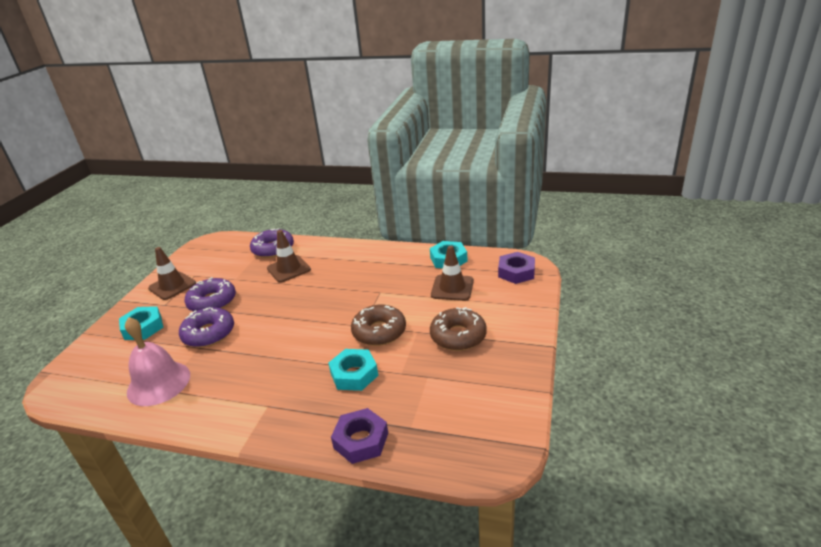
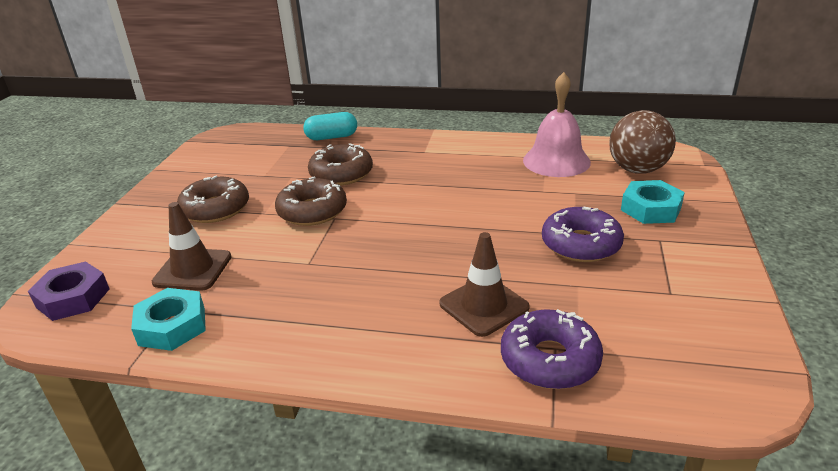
camera: 175 degrees right, 0 degrees up
brown traffic cone [148,247,196,300] -> none
purple donut [179,307,234,347] -> none
turquoise nut [328,349,378,391] -> brown donut [308,143,373,186]
purple nut [331,408,388,464] -> turquoise capsule [303,112,357,140]
none -> brown ball [609,110,676,174]

